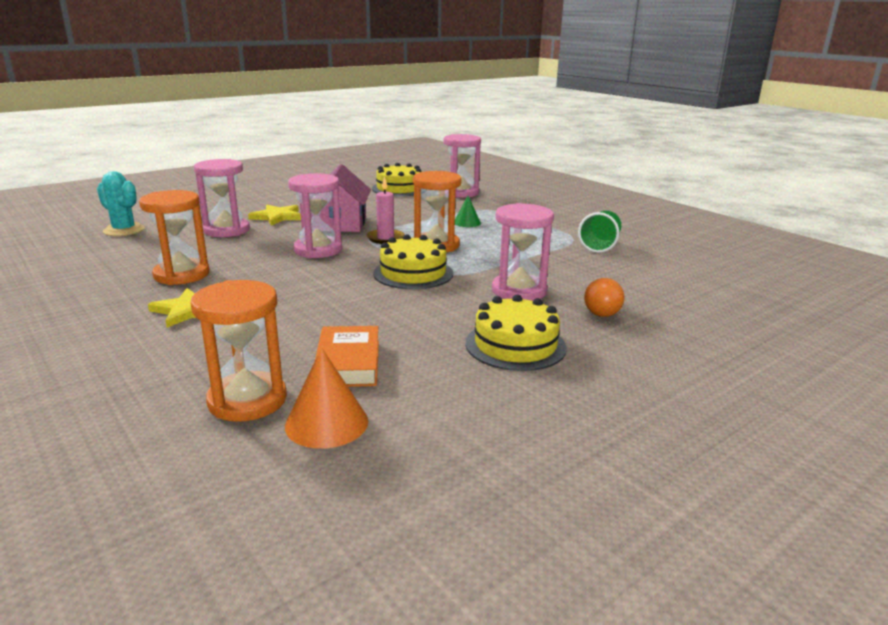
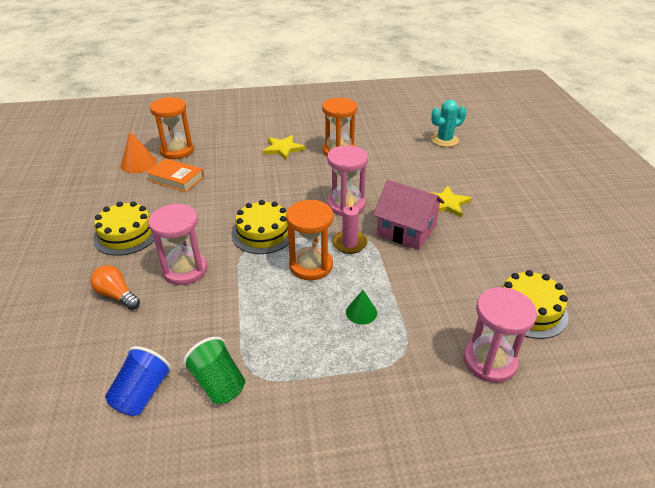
camera: 120 degrees right, 15 degrees up
pink hourglass [194,159,250,237] -> none
none -> blue cup [105,346,172,416]

